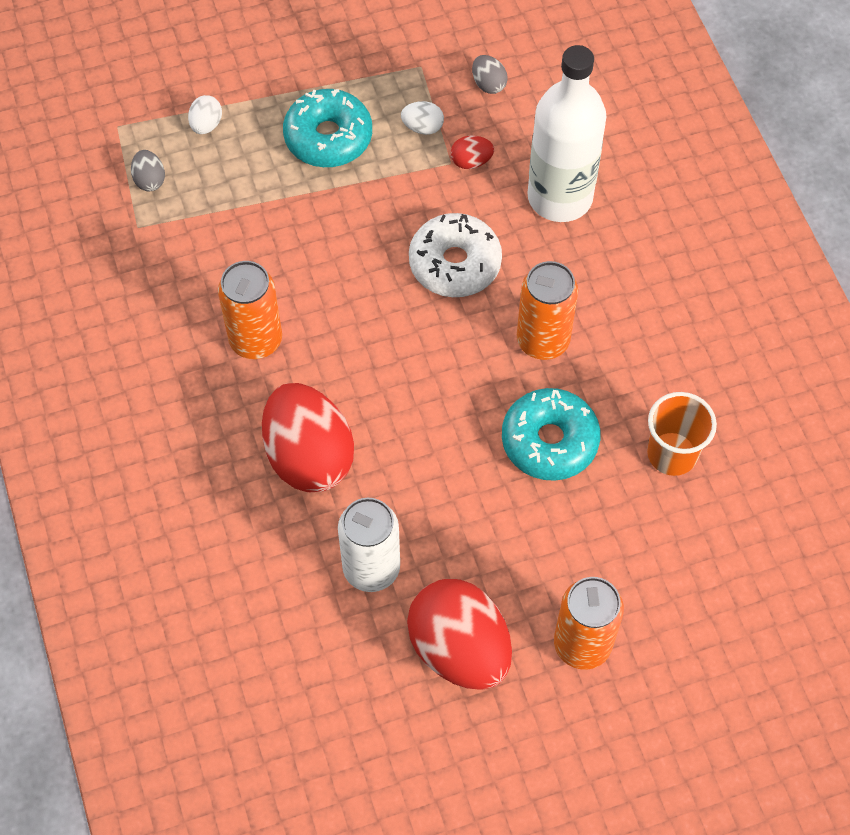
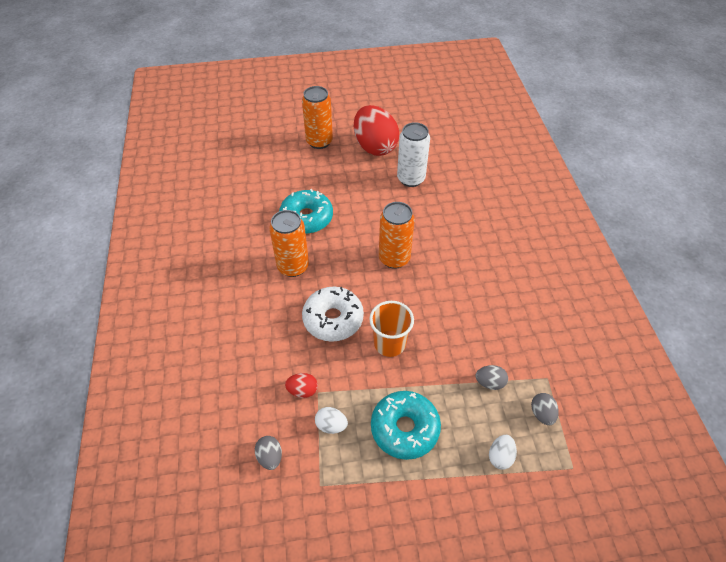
camera: 170 degrees left, 10 degrees down
orange can [218,261,282,359] -> orange can moved to [379,202,415,269]
red egg [262,383,354,492] -> none
white bottle [528,45,607,222] -> none
orange cup [647,392,717,476] -> orange cup moved to [369,301,414,357]
none -> grey egg [476,365,508,390]

